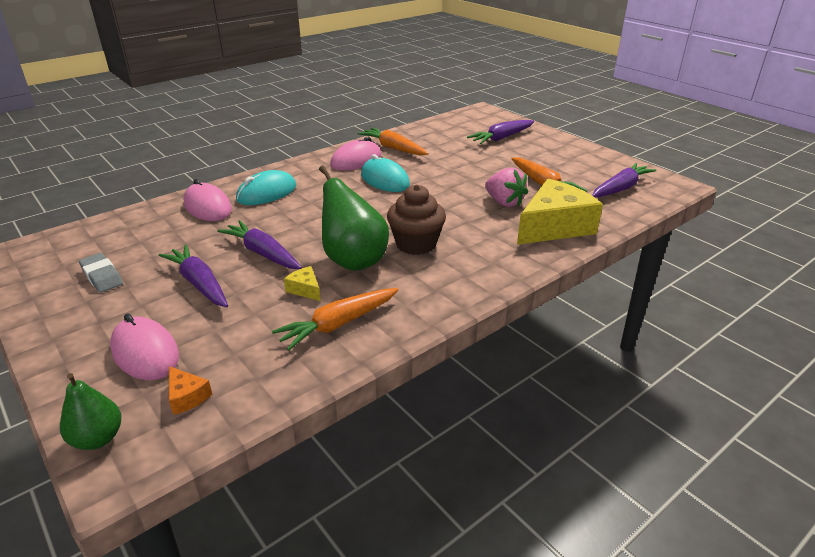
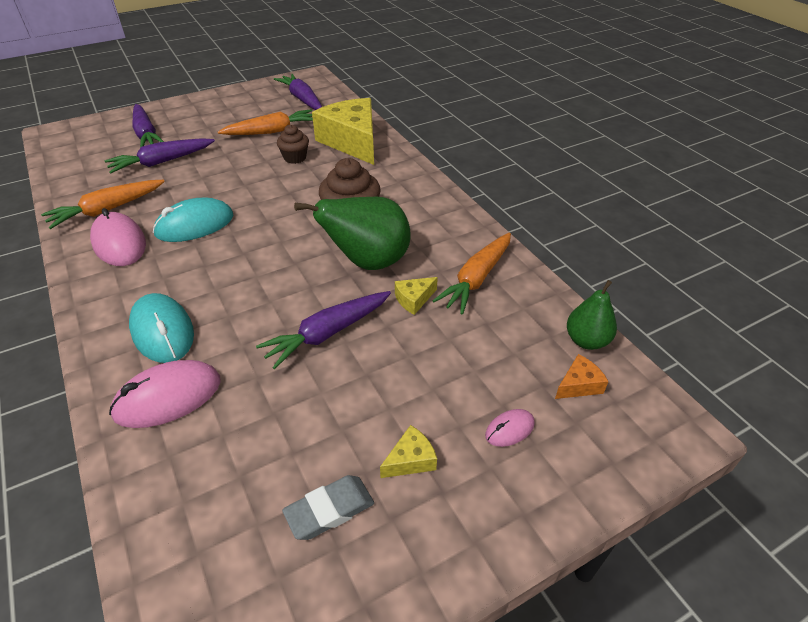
camera: 80 degrees left, 10 degrees up
green pear [60,373,122,450] -> green pear moved to [567,280,617,350]
pink mouse [110,313,179,380] -> pink mouse [485,409,535,447], size x0.51
purple carrot [159,245,228,307] -> purple carrot moved to [105,138,215,174]
orange carrot [272,288,399,351] -> orange carrot turned 60 degrees clockwise [433,232,511,315]
pink strawberry [485,168,528,207] -> brown cupcake [277,124,309,164]
none -> yellow cheese [380,425,437,478]

